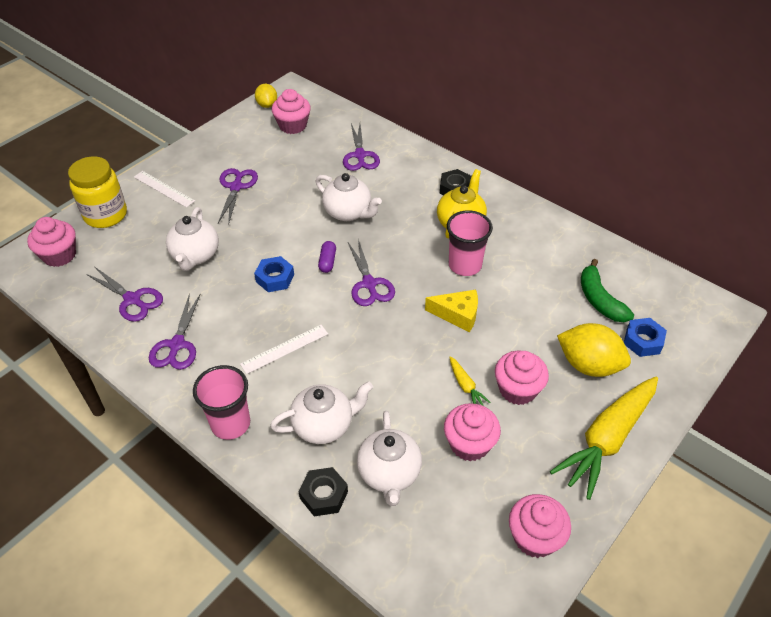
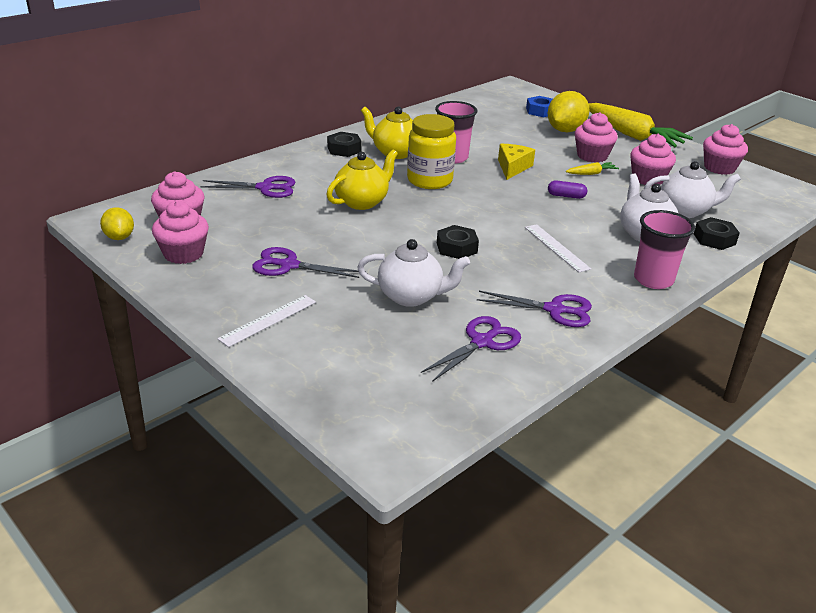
camera: 85 degrees left, 15 degrees down
pink cupcake [27,217,76,267] -> pink cupcake moved to [152,201,209,264]
yellow jar [68,156,127,228] -> yellow jar moved to [407,114,456,189]
blue nut [254,256,294,292] -> black nut [437,225,479,259]
yellow lemon [255,84,277,108] -> yellow lemon turned 75 degrees clockwise [100,207,134,240]
white teapot [316,173,382,221] -> yellow teapot [326,150,398,210]
purple capsule [318,241,336,273] -> purple capsule moved to [548,180,587,199]
purple scissors [348,240,395,306] -> none
green banana [581,259,634,322] -> none

